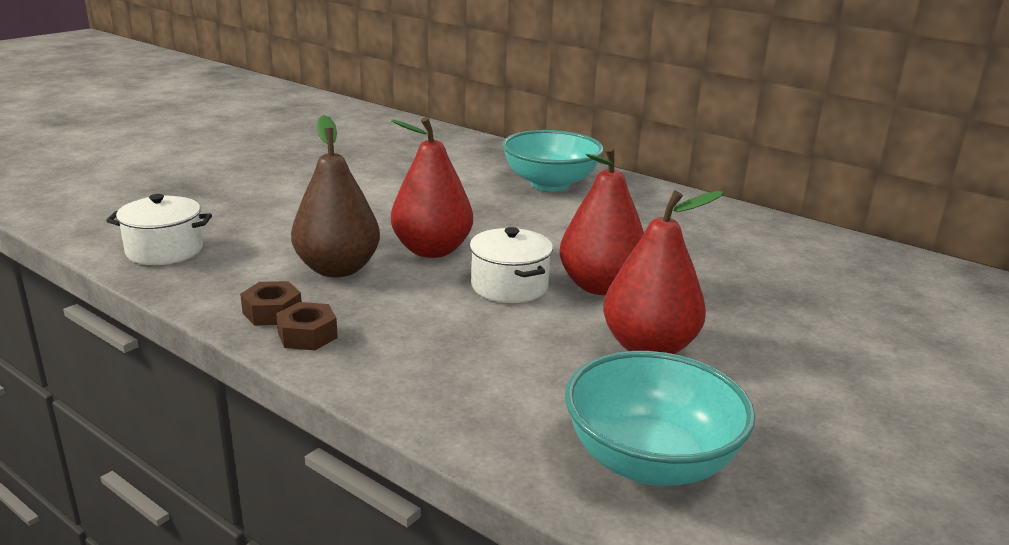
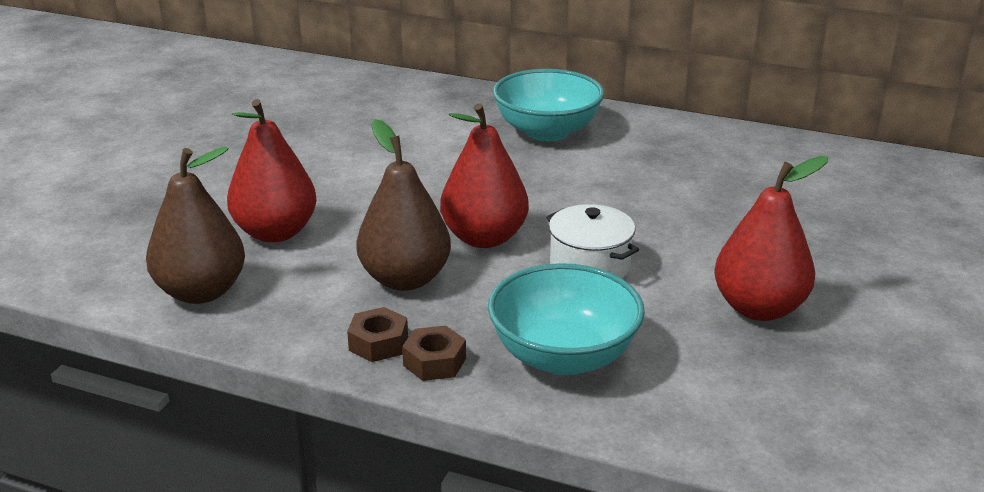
camera: 15 degrees left, 5 degrees up
white pot [106,194,212,265] -> brown pear [146,146,245,304]
red pear [560,146,644,295] -> red pear moved to [227,99,317,242]
turquoise bowl [565,351,755,486] -> turquoise bowl moved to [488,263,645,375]

